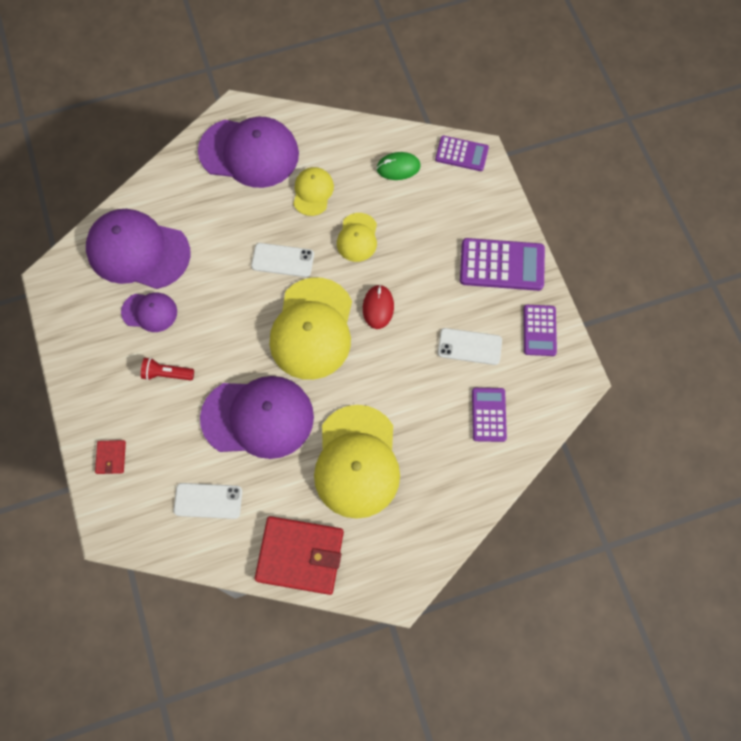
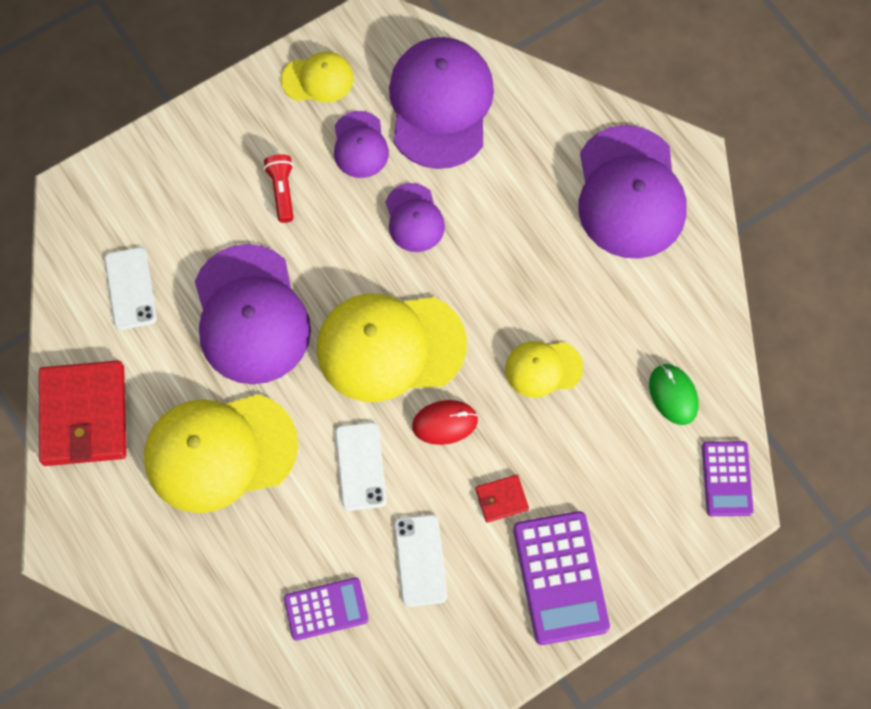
camera: 75 degrees right, 0 degrees up
red wallet [95,440,126,474] -> red wallet moved to [475,475,529,523]
white phone [251,243,314,277] -> white phone moved to [335,422,386,511]
yellow cap [293,167,334,216] -> yellow cap moved to [281,52,354,103]
purple calculator [523,305,557,356] -> none
none -> purple cap [385,183,445,252]

